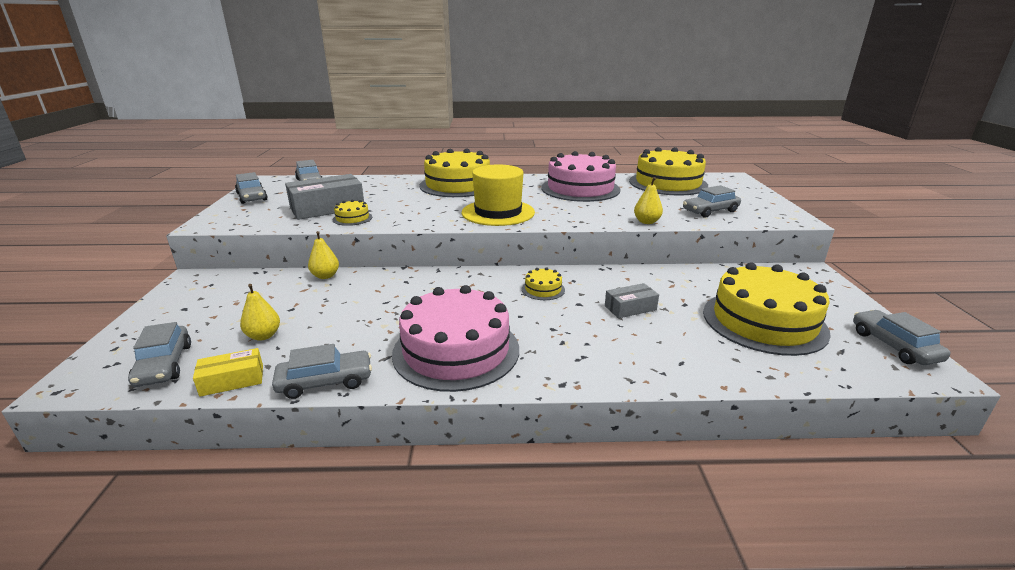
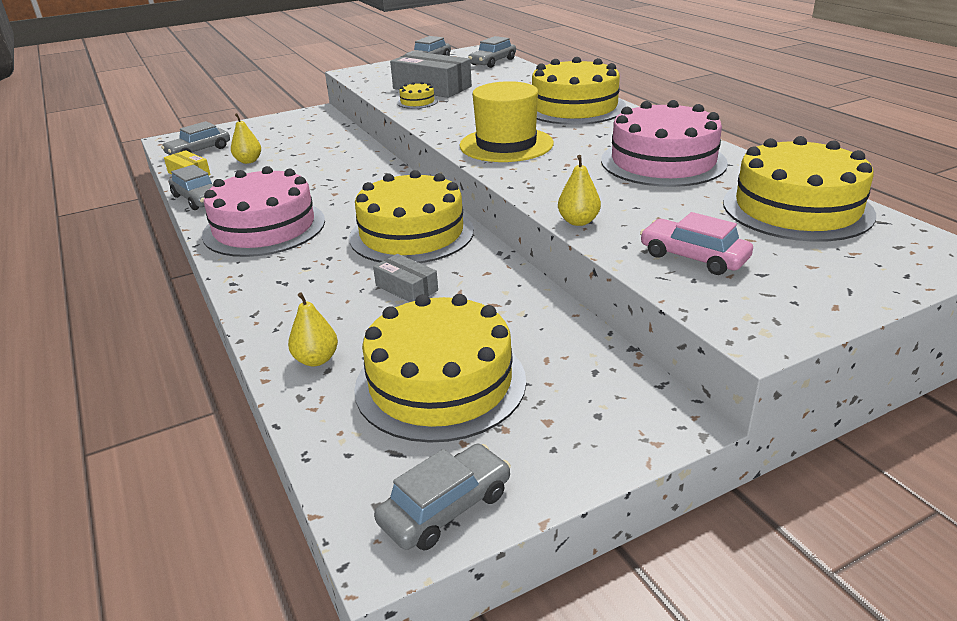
camera: 65 degrees right, 5 degrees up
yellow pear [308,231,339,279] -> yellow pear moved to [288,292,338,366]
yellow cake [522,267,565,300] -> yellow cake [349,170,474,263], size x2.38
grey car [683,185,741,218] -> pink car [640,212,753,275]

